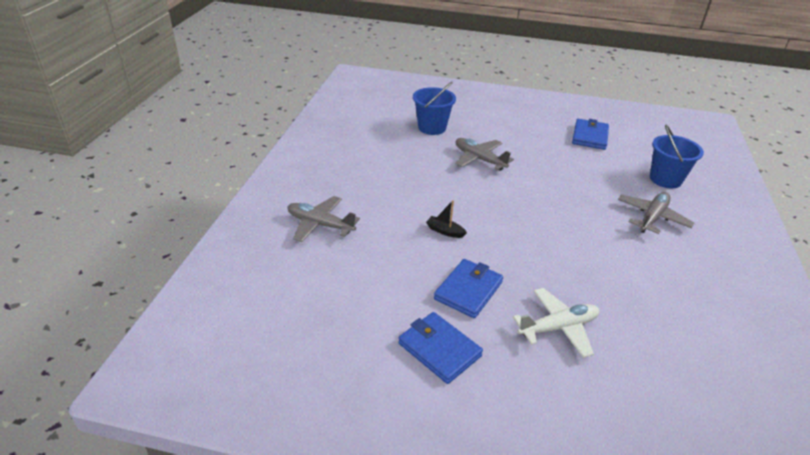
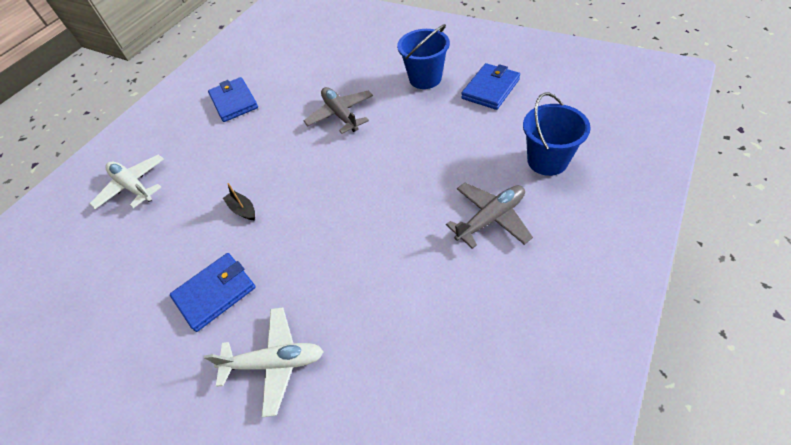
camera: 25 degrees right, 15 degrees up
grey plane [287,196,360,242] -> white plane [90,155,164,209]
blue wallet [398,312,483,384] -> blue wallet moved to [208,77,258,122]
blue bucket [413,82,456,135] -> blue bucket moved to [397,24,450,89]

